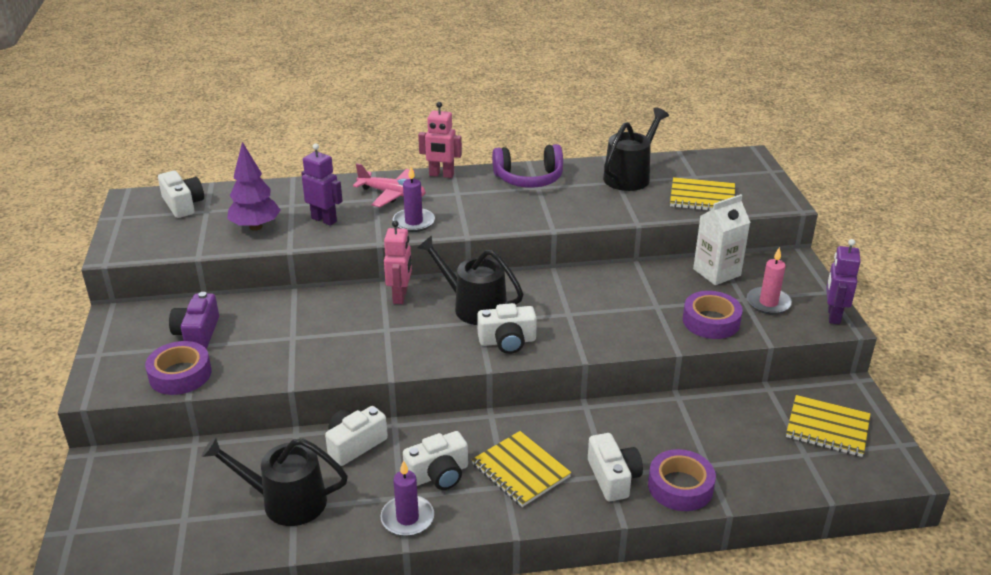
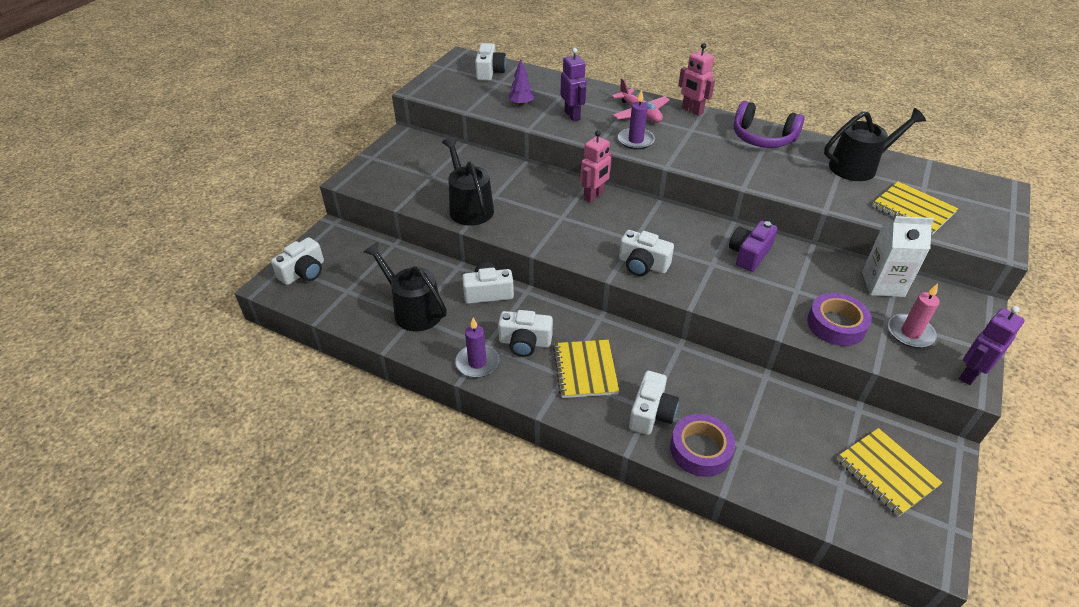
camera: 35 degrees right, 10 degrees up
purple tape [145,341,212,395] -> none
purple camera [169,292,219,349] -> purple camera moved to [729,221,778,272]
purple tree [227,142,281,231] -> purple tree [508,59,535,106], size x0.63
black watering can [417,236,523,325] -> black watering can moved to [442,137,494,226]
none -> white camera [271,237,324,285]

